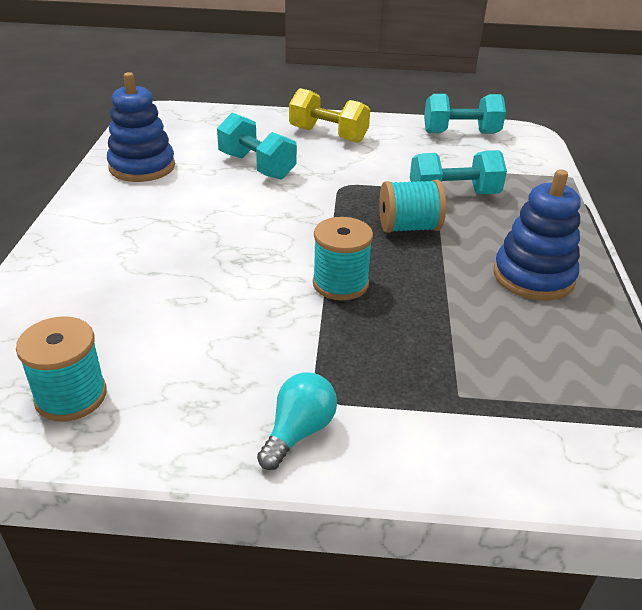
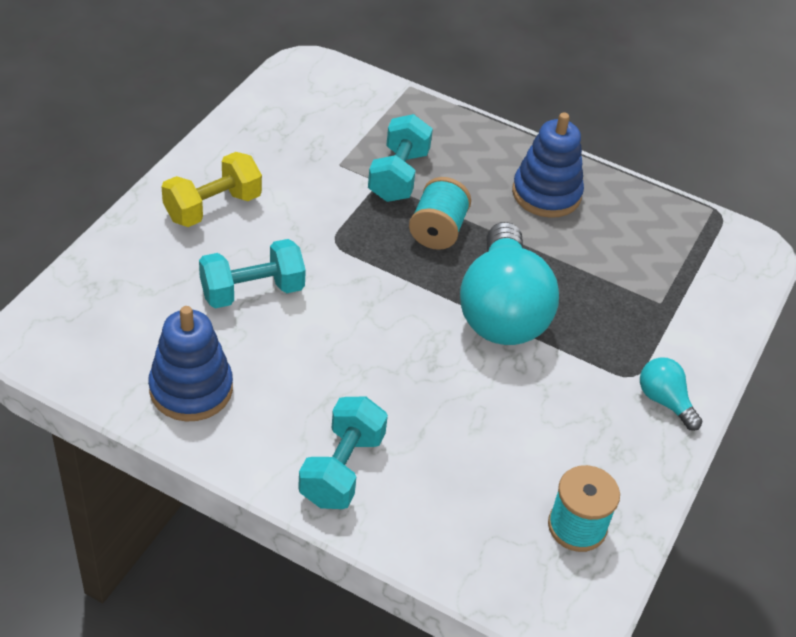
camera: 70 degrees left, 10 degrees up
turquoise spool [313,217,373,301] -> turquoise light bulb [460,222,559,345]
turquoise dumbbell [424,94,506,134] -> turquoise dumbbell moved to [298,396,388,509]

